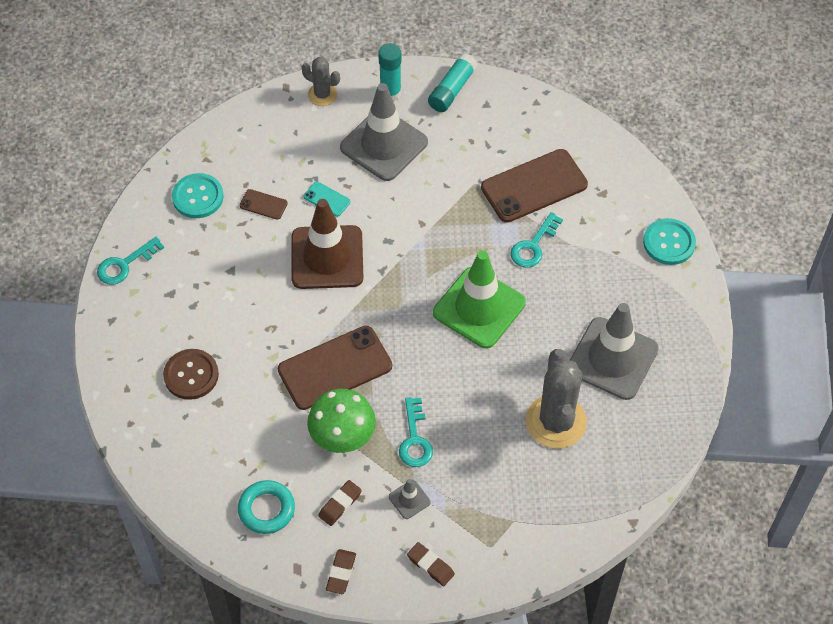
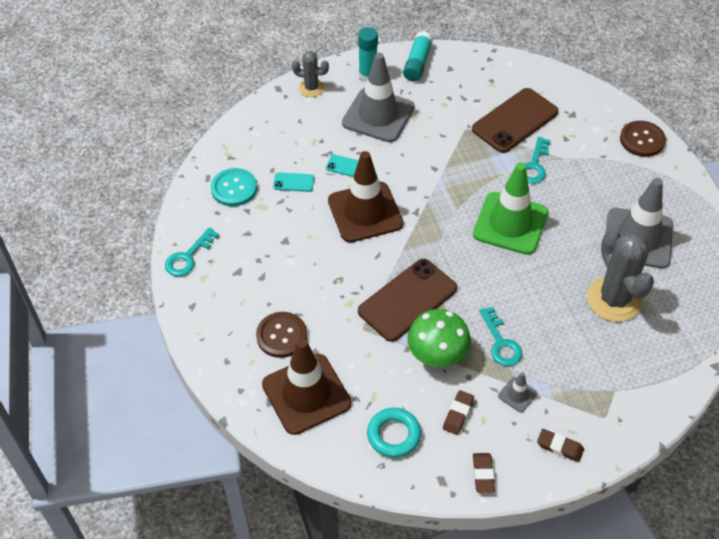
camera: 15 degrees left, 5 degrees down
brown phone [240,189,288,220] -> turquoise phone [273,172,314,192]
turquoise button [643,218,696,265] -> brown button [620,121,666,157]
none -> brown traffic cone [262,338,351,435]

